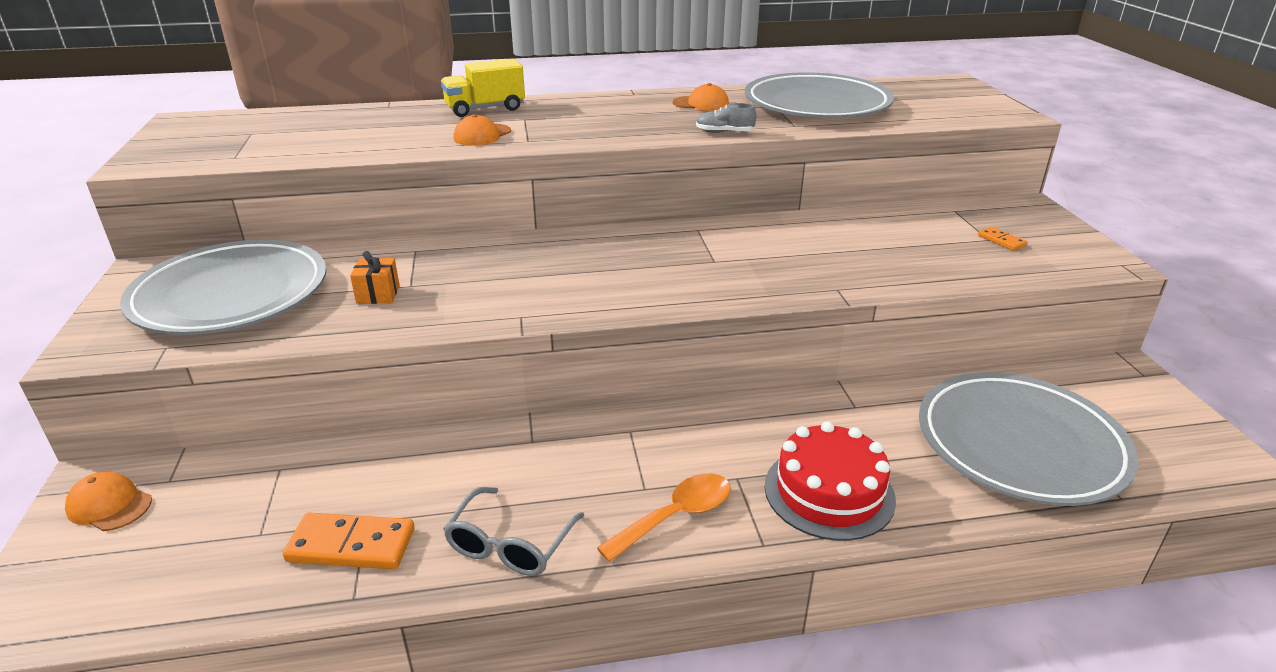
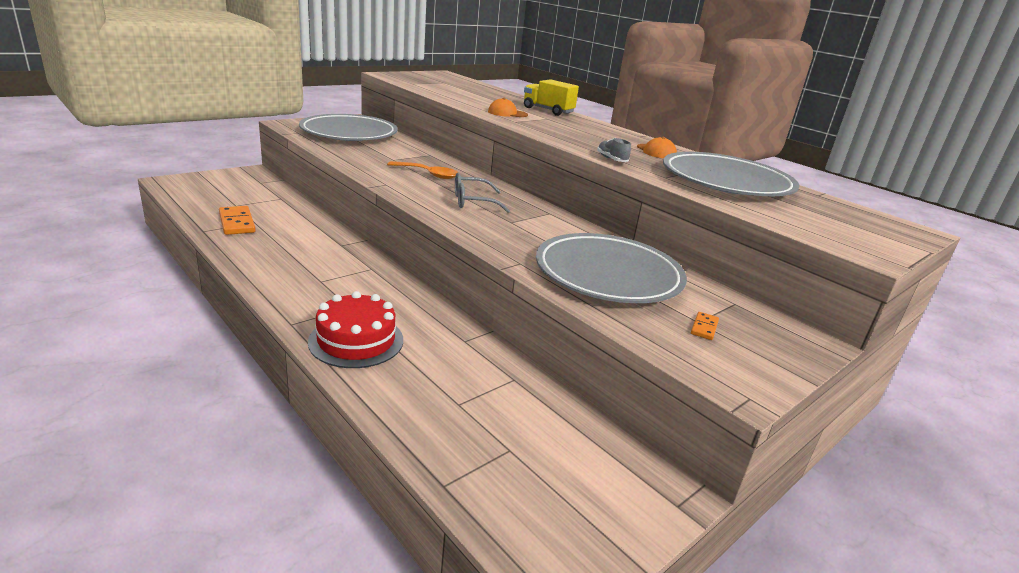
camera: 55 degrees right, 5 degrees down
orange cap [65,471,152,531] -> none
orange gift [350,251,400,304] -> none
grey glasses [443,487,584,576] -> grey glasses moved to [455,173,510,213]
orange spoon [597,473,731,562] -> orange spoon moved to [387,161,459,179]
grey plate [919,372,1138,506] -> grey plate moved to [536,233,687,303]

